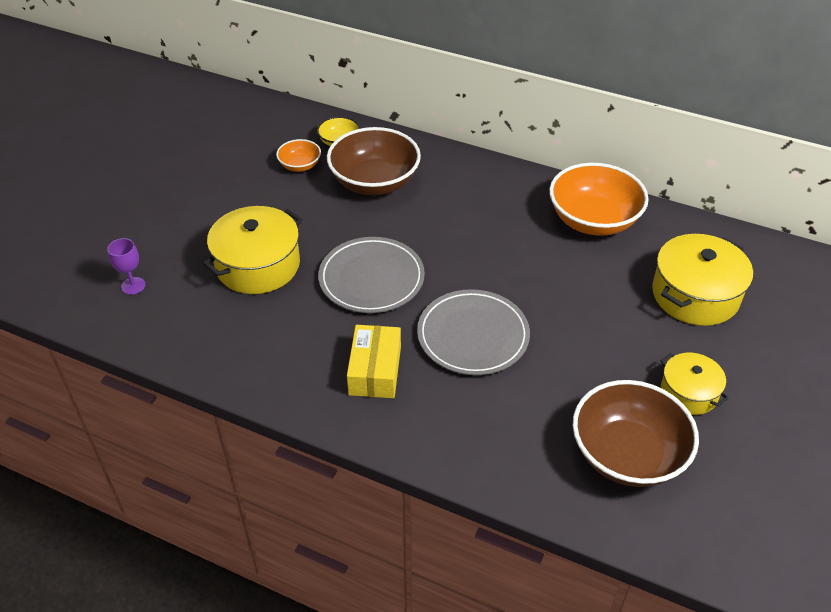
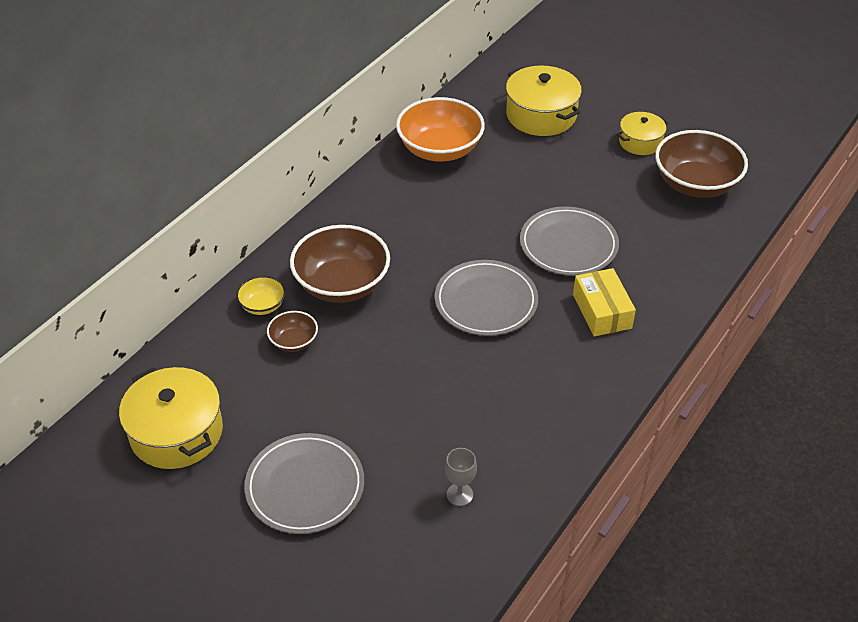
camera: 80 degrees left, 0 degrees up
purple goblet [107,238,145,295] -> grey goblet [445,448,477,506]
yellow pot [203,206,303,294] -> yellow pot moved to [119,367,223,469]
orange bowl [276,139,321,172] -> brown bowl [267,311,318,352]
yellow box [347,325,401,398] -> yellow box turned 60 degrees clockwise [573,268,636,336]
none -> grey plate [244,433,364,534]

